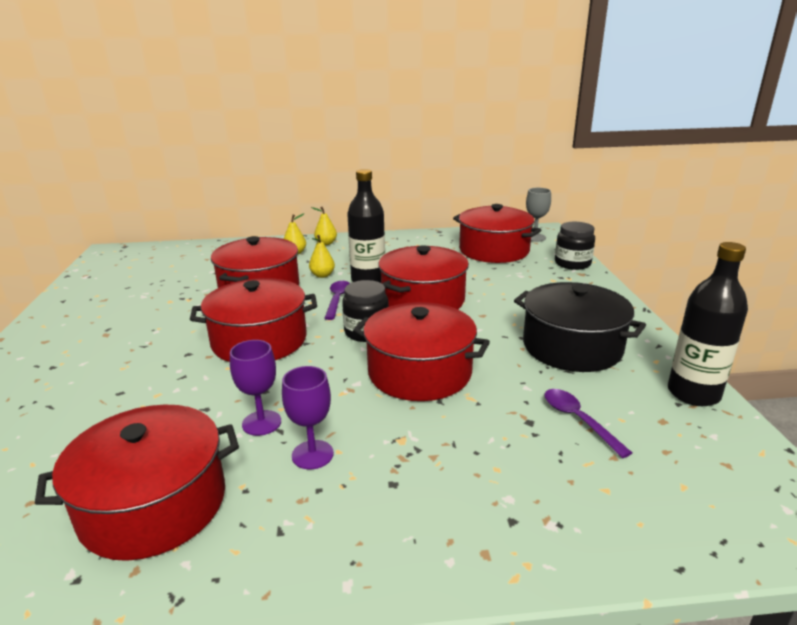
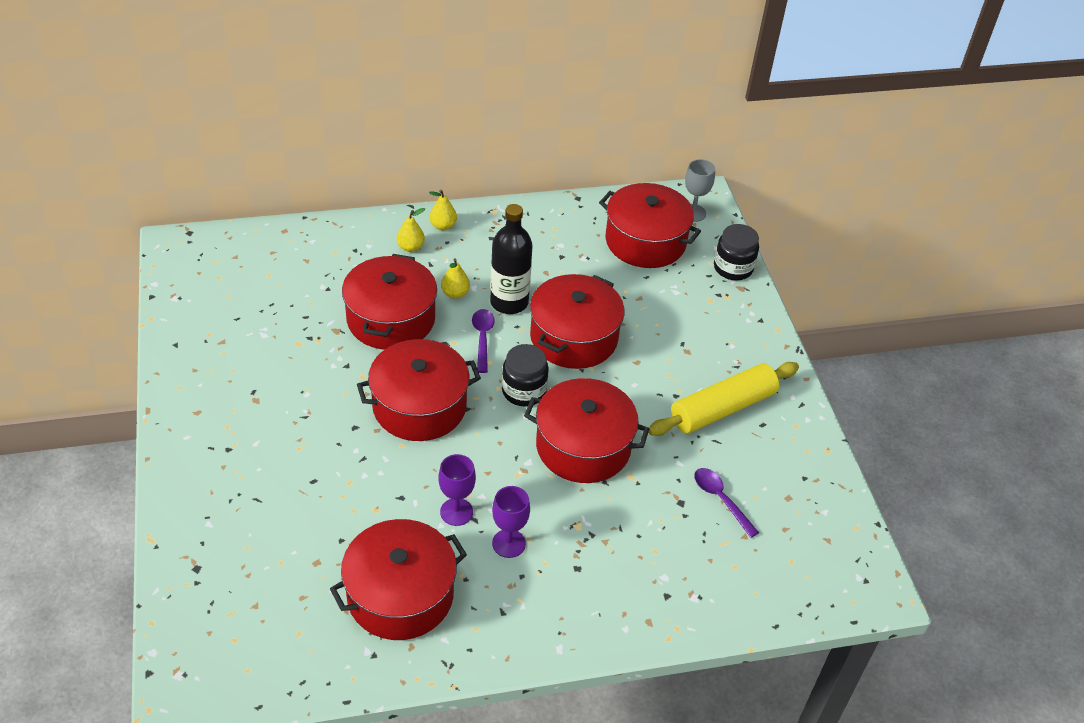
camera: 10 degrees left, 20 degrees up
black pot [514,282,646,372] -> yellow rolling pin [648,362,799,436]
black bottle [668,242,748,406] -> none

